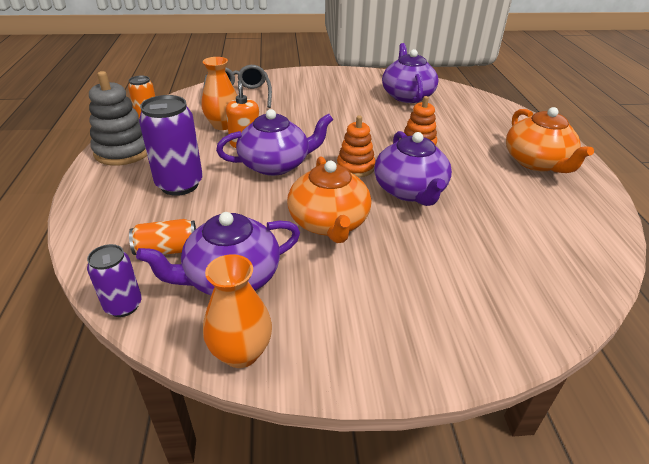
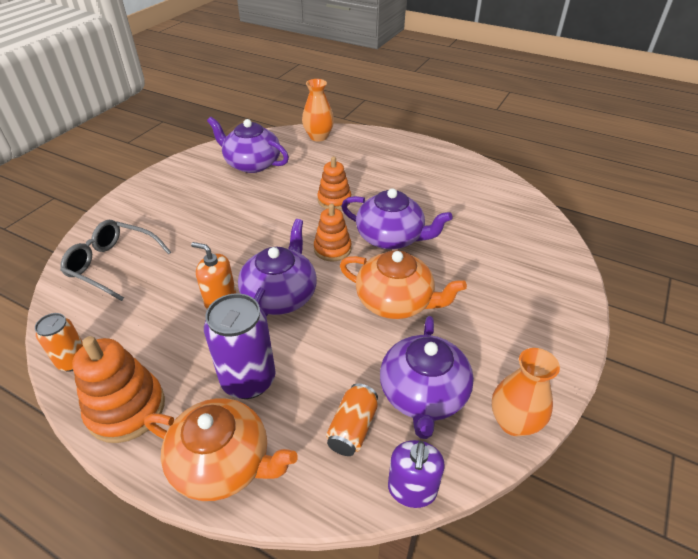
camera: 55 degrees left, 5 degrees up
purple can [87,244,142,317] -> purple soap dispenser [388,440,445,508]
grey stacking toy [89,71,147,166] -> orange stacking toy [72,336,165,443]
orange vase [202,57,237,130] -> orange vase moved to [302,79,334,141]
orange teapot [506,107,594,173] -> orange teapot moved to [144,398,298,501]

